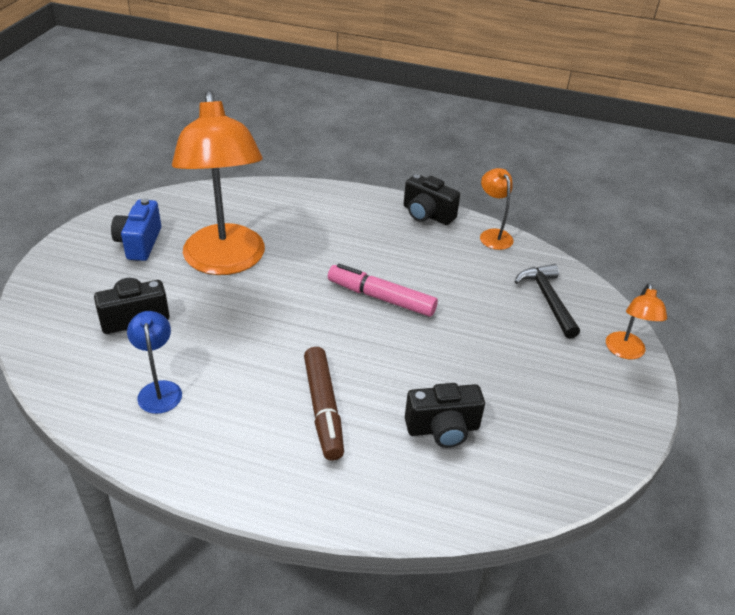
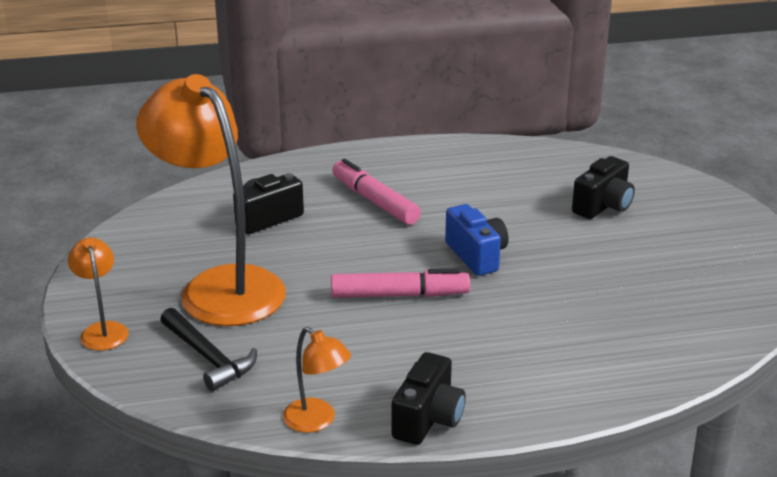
camera: 155 degrees right, 10 degrees down
blue camera [111,198,161,261] -> blue camera moved to [445,204,508,276]
blue lamp [127,311,182,414] -> none
orange lamp [172,90,265,275] -> orange lamp moved to [136,74,286,326]
brown marker [304,347,344,460] -> pink marker [332,159,421,225]
black camera [404,174,460,225] -> black camera turned 105 degrees clockwise [392,352,466,445]

